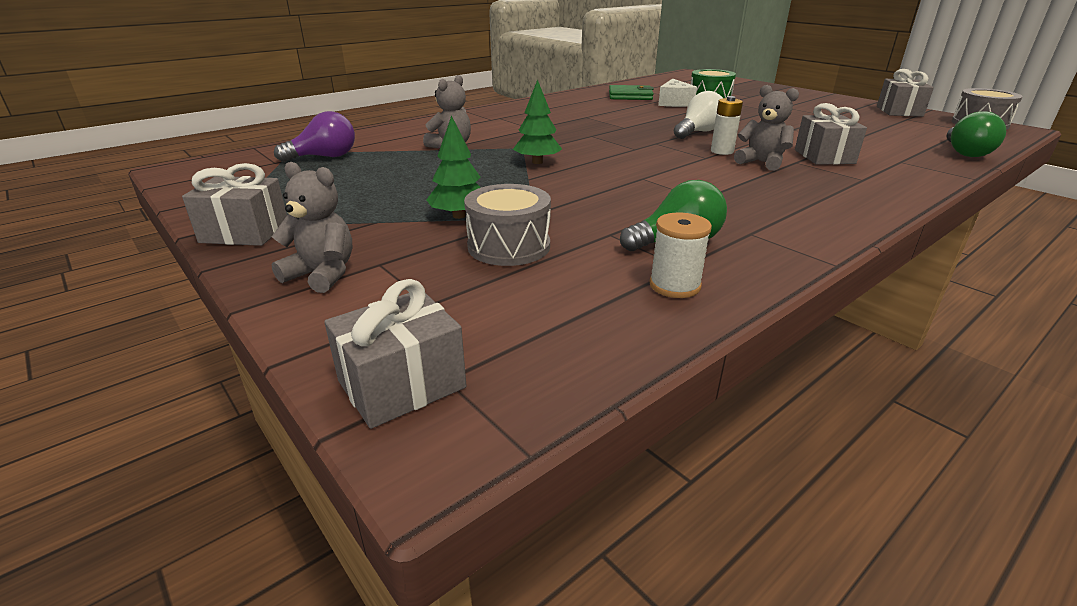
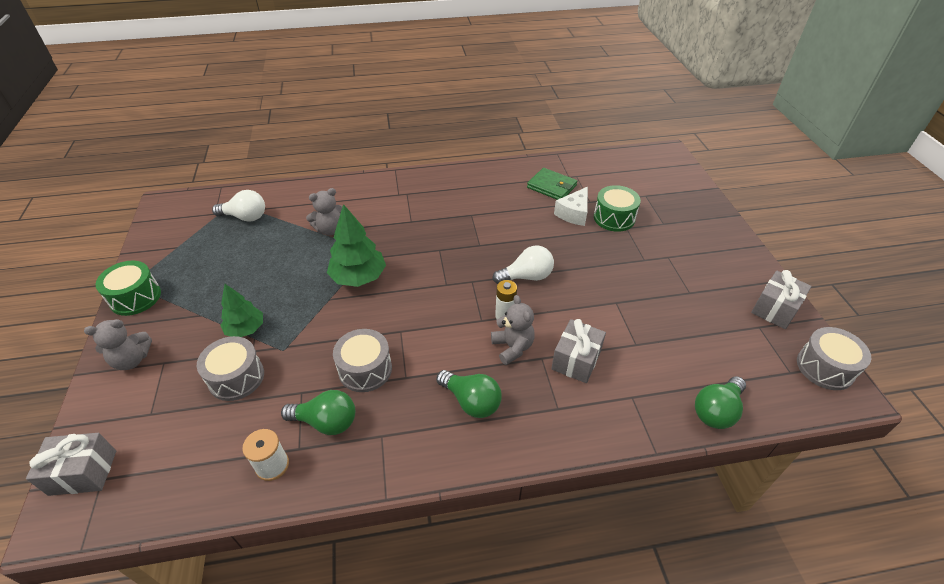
camera: 30 degrees right, 15 degrees up
grey gift [182,163,287,246] -> green drum [95,260,161,316]
grey teddy bear [271,162,353,293] -> grey teddy bear turned 105 degrees clockwise [84,319,152,370]
purple light bulb [274,111,355,162] -> white light bulb [212,190,265,222]
green tree [513,80,562,164] -> green tree [327,204,386,287], size x1.52
none -> grey drum [333,329,392,392]
none -> green light bulb [436,370,502,418]

